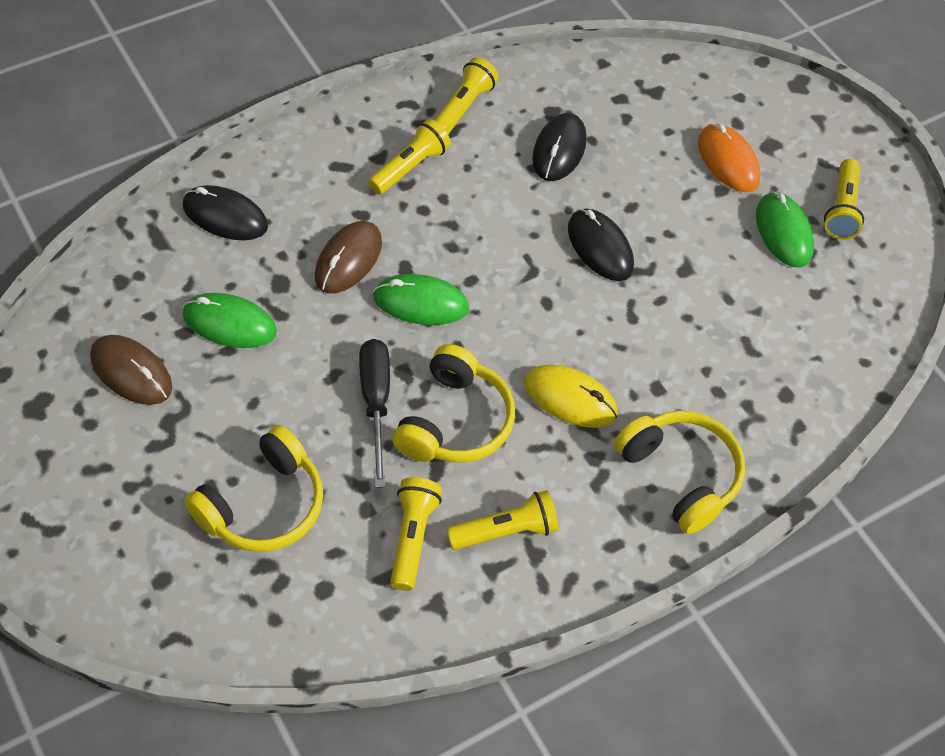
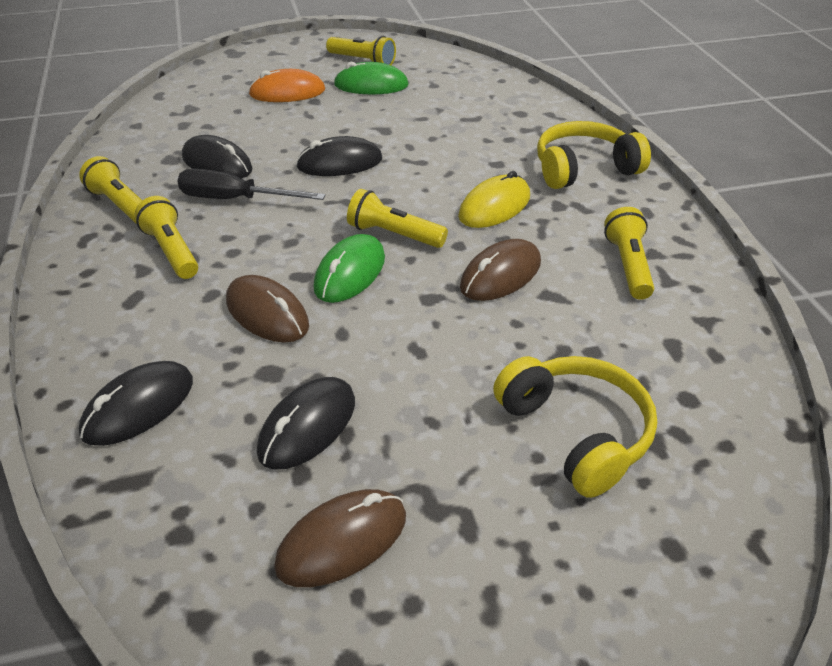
camera: 70 degrees left, 15 degrees down
green mouse [182,293,277,348] -> black mouse [257,377,355,470]
black screwdriver [359,339,390,488] -> black screwdriver moved to [177,169,326,200]
yellow flashlight [390,477,442,591] -> yellow flashlight moved to [347,189,448,248]
yellow headphones [392,344,515,463] -> brown mouse [460,239,541,301]

